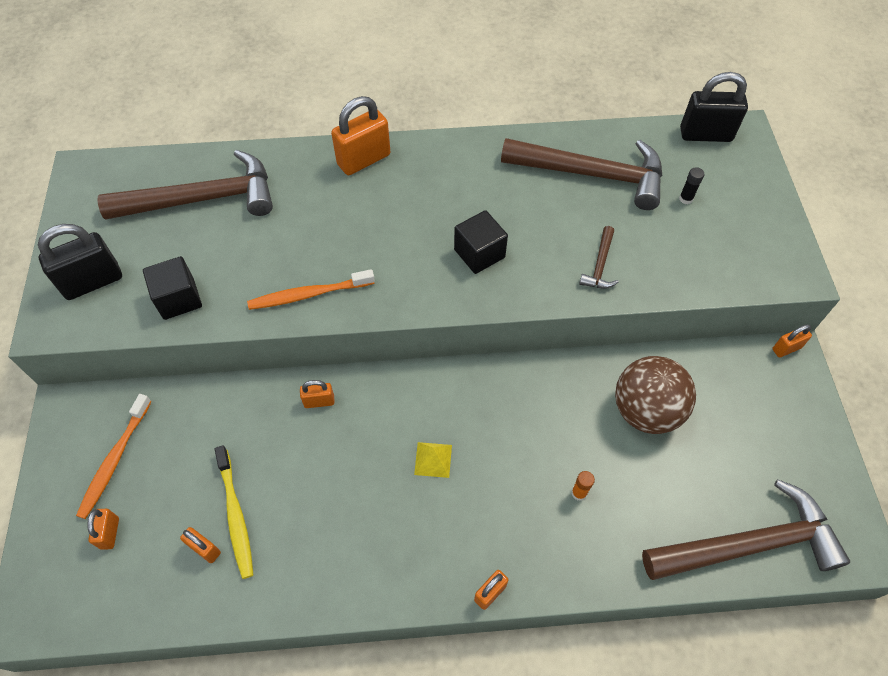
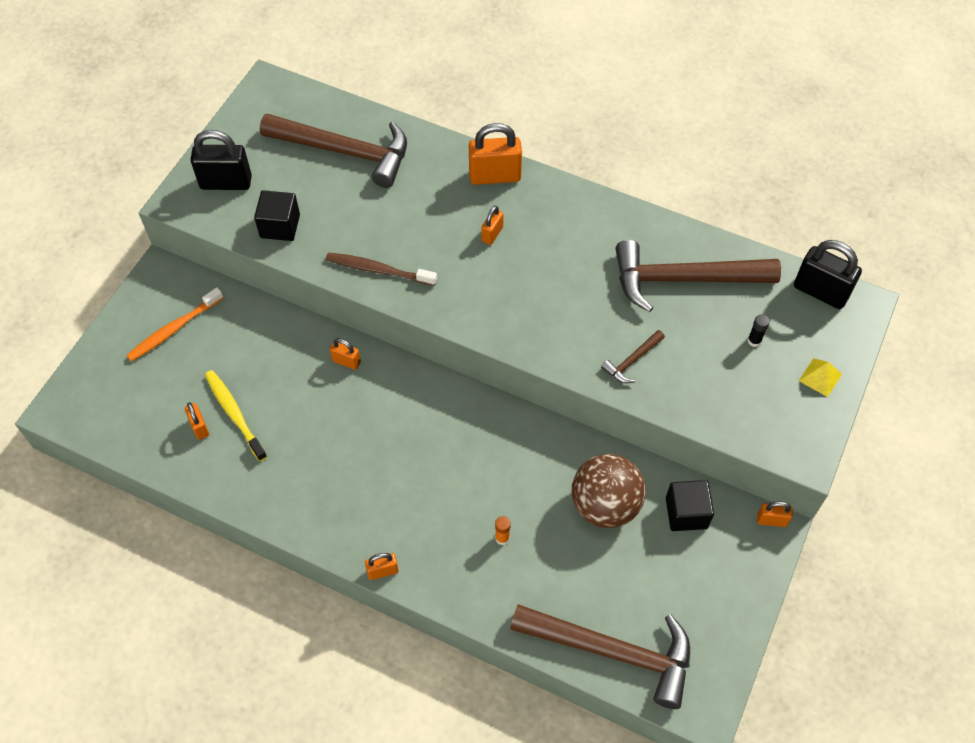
camera: 30 degrees right, 0 degrees up
orange padlock [87,509,119,550] -> orange padlock moved to [481,206,504,245]
yellow toothbrush [215,445,253,579] -> yellow toothbrush turned 135 degrees clockwise [205,370,267,461]
orange toothbrush [247,269,375,310] -> brown toothbrush [326,252,437,286]
yellow pyramid [414,442,452,478] -> yellow pyramid moved to [799,358,842,397]
black cube [454,210,508,274] -> black cube moved to [666,480,714,531]
brown hammer [501,138,663,210] -> brown hammer turned 135 degrees clockwise [615,240,781,312]

